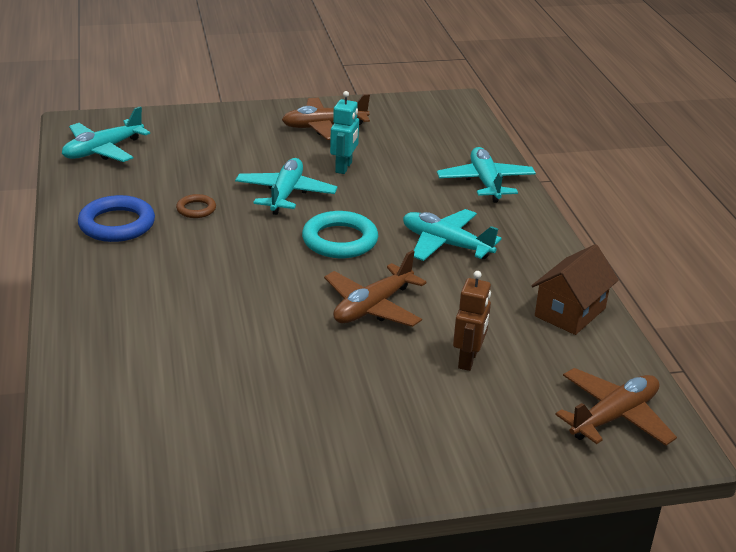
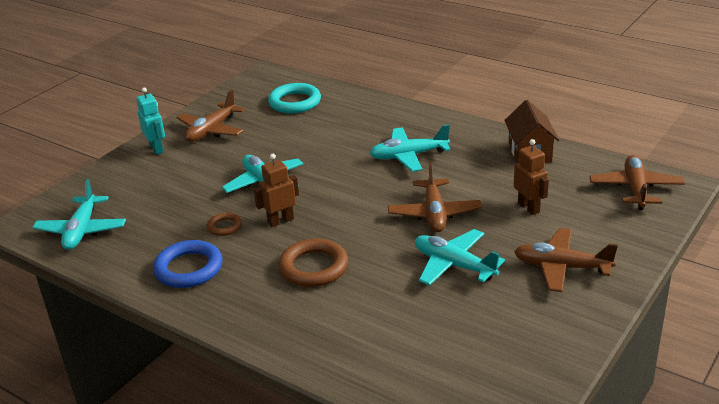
camera: 40 degrees left, 0 degrees up
turquoise ring [302,211,378,258] -> turquoise ring moved to [268,83,321,113]
turquoise robot [330,91,359,174] -> turquoise robot moved to [136,87,165,155]
turquoise plane [437,147,536,203] -> turquoise plane moved to [415,229,505,286]
none -> brown robot [253,154,299,227]
none -> brown ring [279,238,348,287]
none -> brown plane [514,228,618,292]

